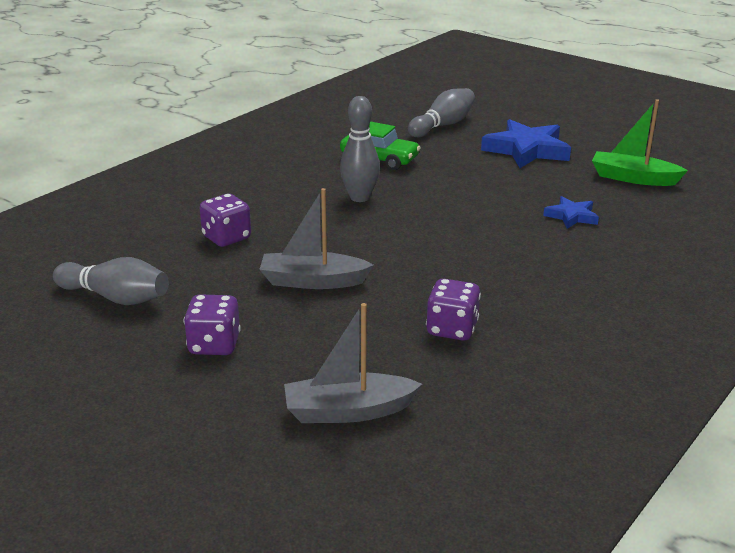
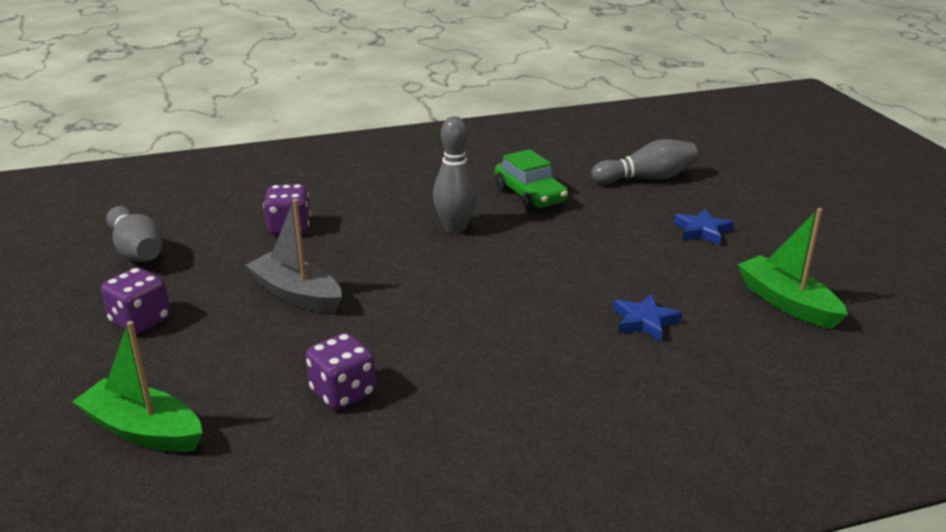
camera: 35 degrees right, 0 degrees up
grey boat [284,303,422,423] -> green boat [72,321,202,452]
blue star [481,119,571,168] -> blue star [674,209,734,245], size x0.54

